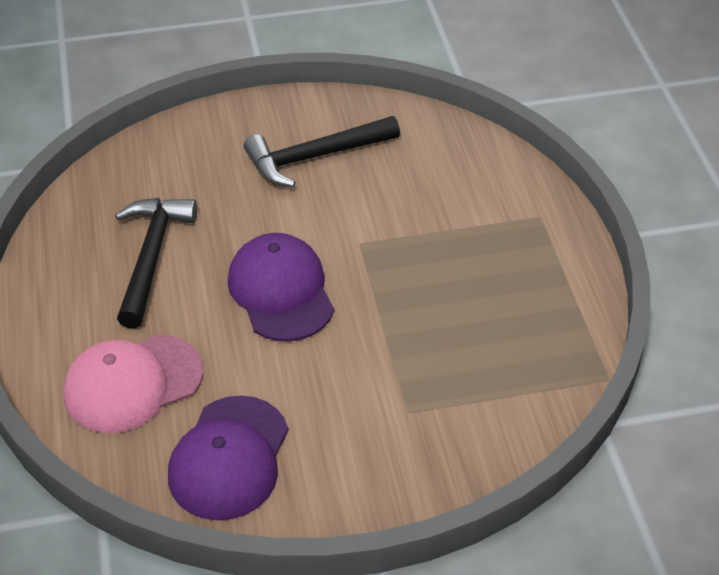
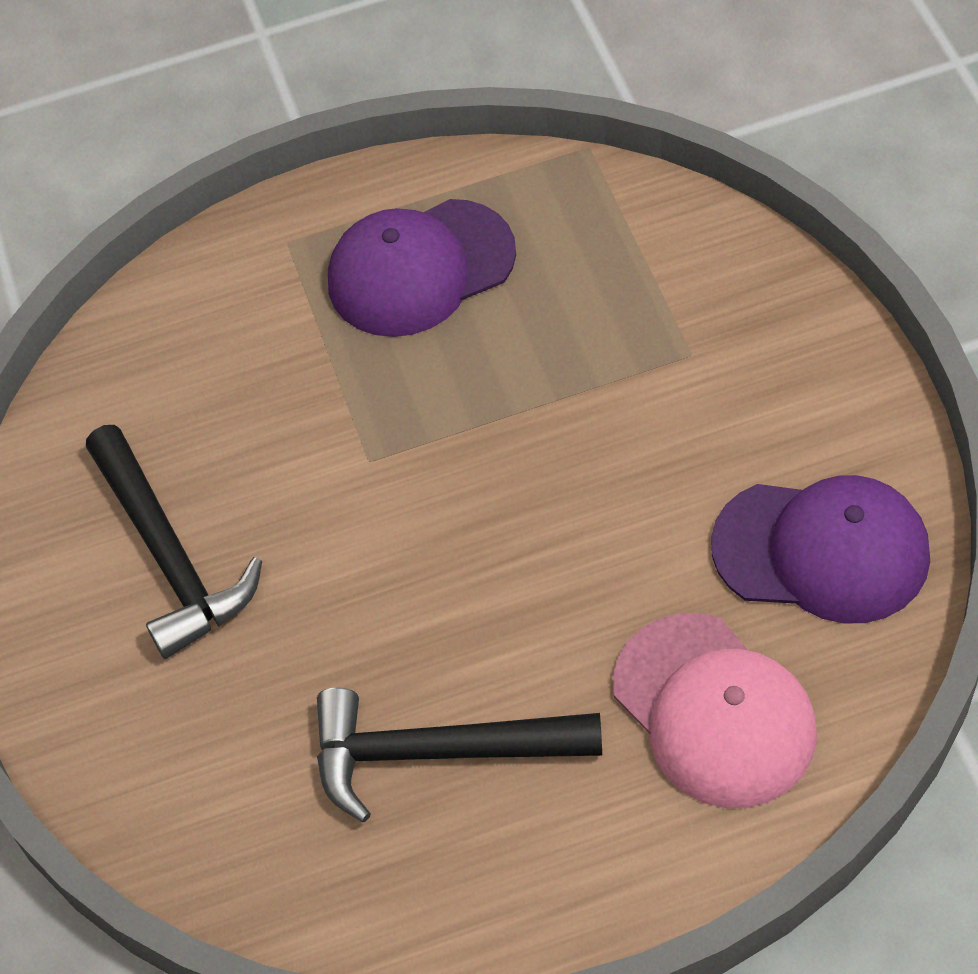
camera: 90 degrees left, 10 degrees up
purple cap [228,233,334,341] -> purple cap moved to [328,199,516,337]

